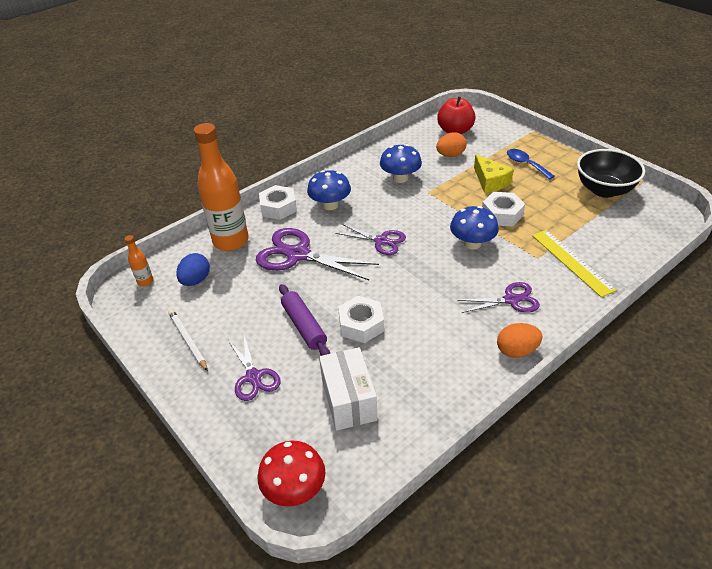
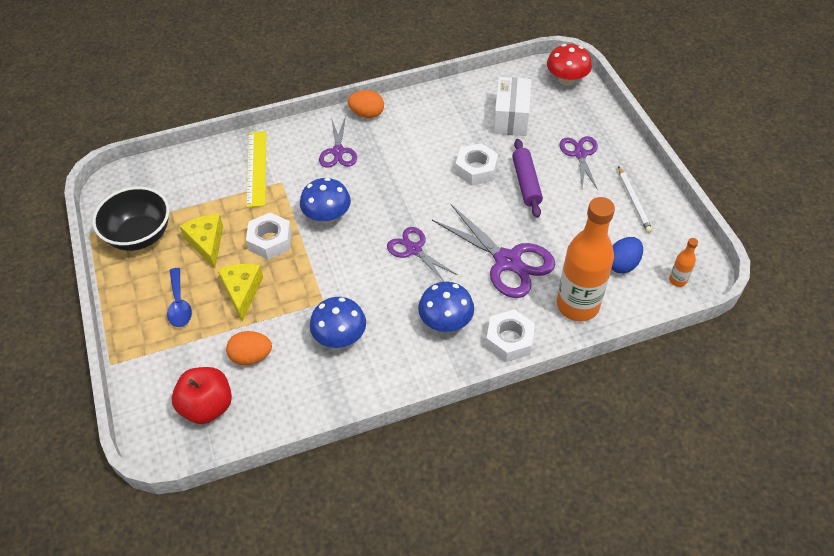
camera: 160 degrees left, 10 degrees up
purple scissors [457,282,540,313] -> purple scissors turned 105 degrees counterclockwise [319,116,357,168]
none -> yellow cheese [180,214,223,269]

